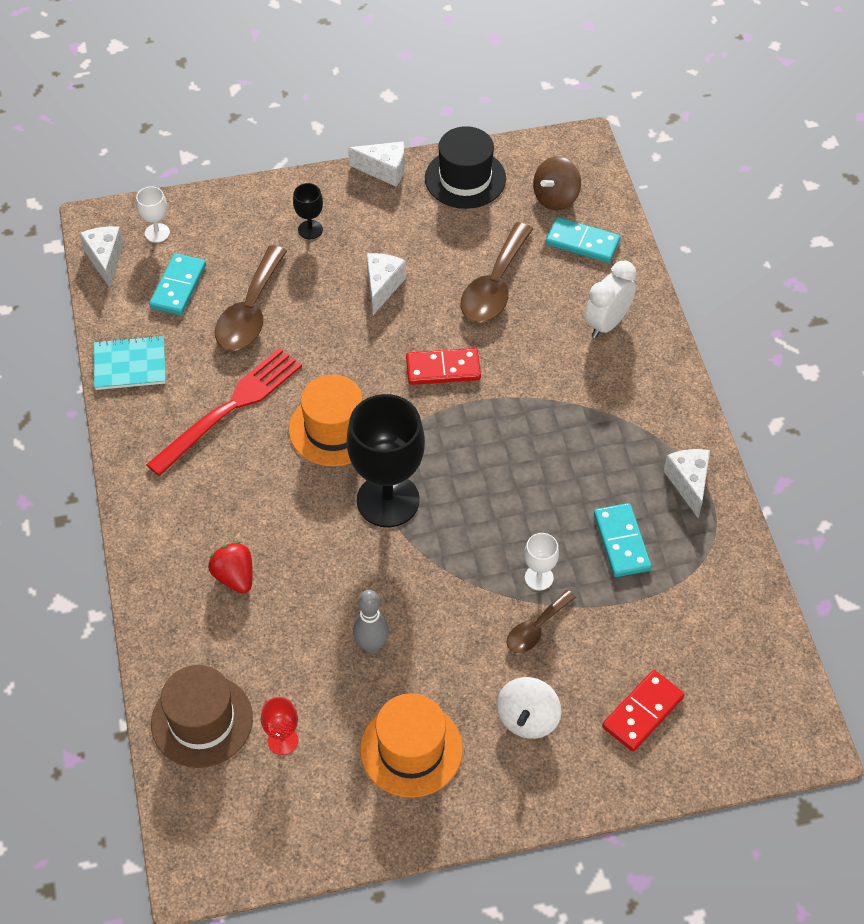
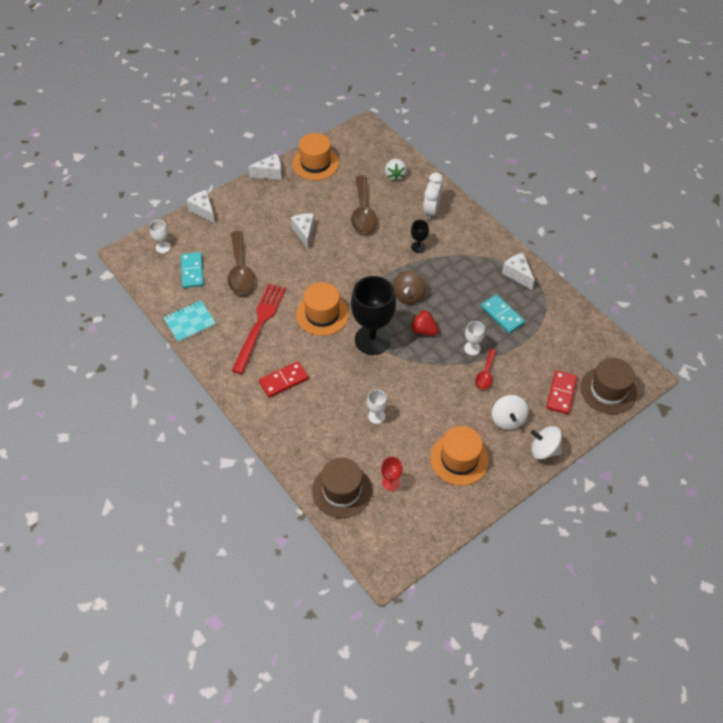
camera: 25 degrees left, 0 degrees up
white cheese [80,226,124,288] -> white cheese moved to [187,190,215,224]
red strawberry [208,542,253,593] -> red strawberry moved to [410,309,439,336]
black goblet [293,183,323,239] -> black goblet moved to [411,220,429,253]
grey bowling pin [353,590,389,653] -> none
red domino [406,348,481,385] -> red domino moved to [259,361,309,398]
black hat [425,126,506,209] -> orange hat [292,133,339,180]
brown spoon [506,590,576,653] -> red spoon [475,349,496,390]
brown spinning top [533,156,581,211] -> brown spinning top moved to [393,271,426,304]
turquoise domino [546,217,620,263] -> white strawberry [385,159,407,181]
none -> white goblet [367,390,387,424]
none -> white spinning top [531,426,562,459]
none -> brown hat [580,358,637,414]

